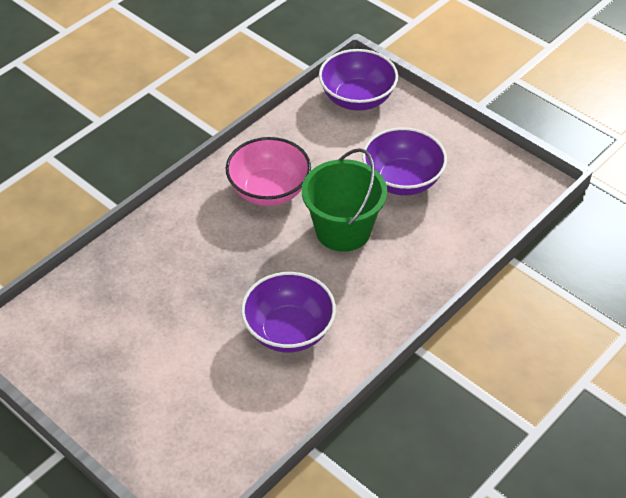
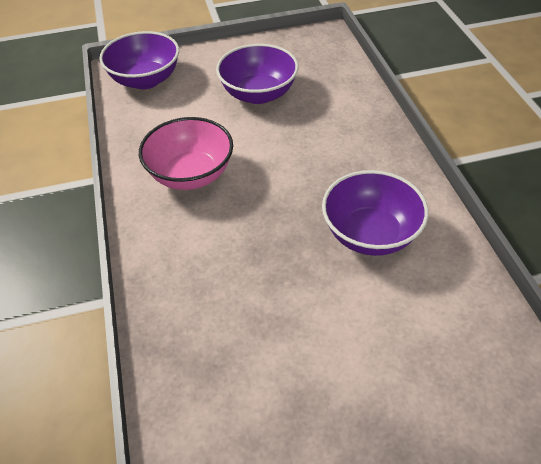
camera: 55 degrees left, 0 degrees up
green bucket [302,148,387,252] -> none

